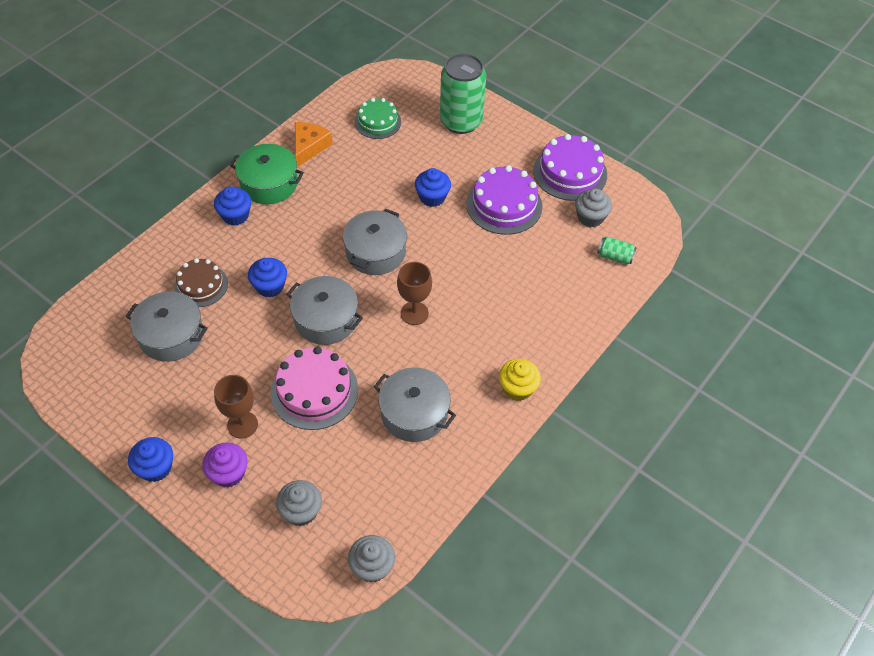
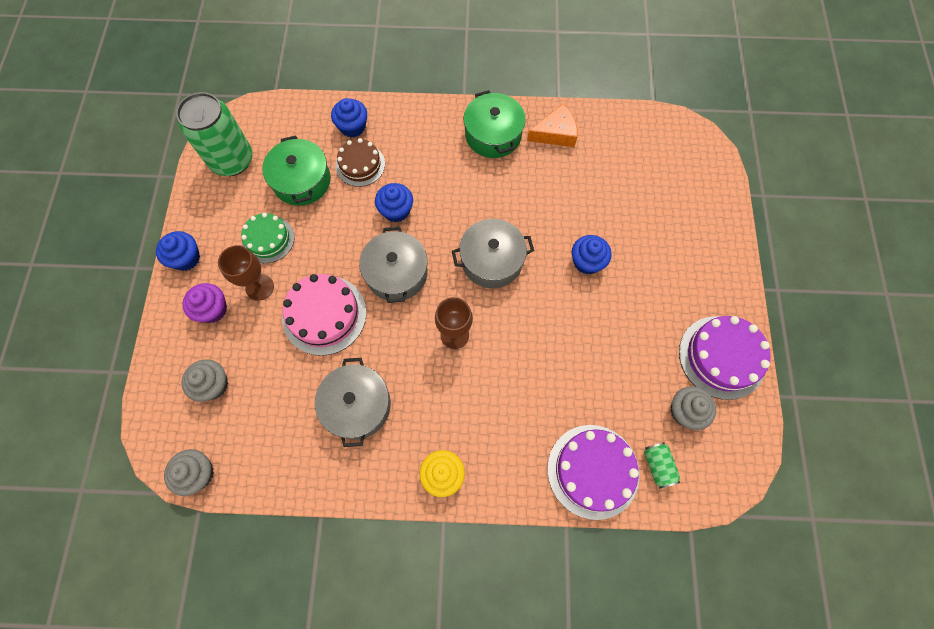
camera: 55 degrees right, 15 degrees up
grey pot [125,291,208,362] -> green pot [262,135,331,206]
blue cupcake [214,186,251,226] -> blue cupcake moved to [331,98,367,137]
green cake [355,98,401,139] -> green cake moved to [241,213,295,263]
green can [440,53,486,134] -> green can moved to [176,92,253,176]
purple cake [466,165,542,235] -> purple cake moved to [547,425,640,520]

